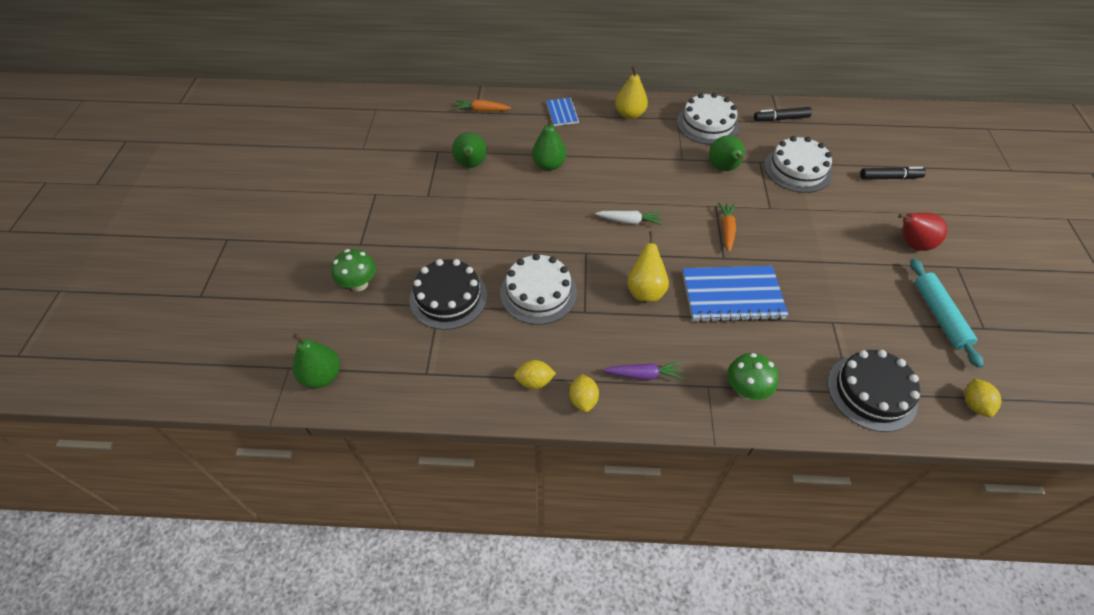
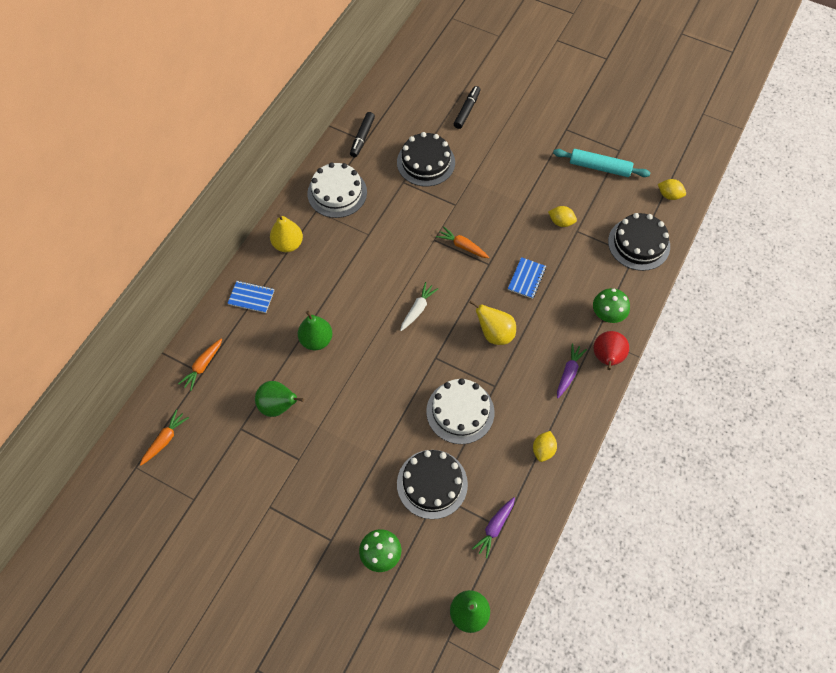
camera: 65 degrees left, 10 degrees up
yellow lemon [569,374,599,412] -> yellow lemon moved to [548,206,577,227]
blue notebook [683,266,788,323] -> blue notebook [508,257,546,299], size x0.53
green pear [709,136,745,171] -> none
white cake [764,136,832,193] -> black cake [397,132,455,186]
red pear [898,213,947,251] -> red pear moved to [594,331,629,370]
none -> orange carrot [140,409,189,465]
none -> purple carrot [472,497,515,558]

